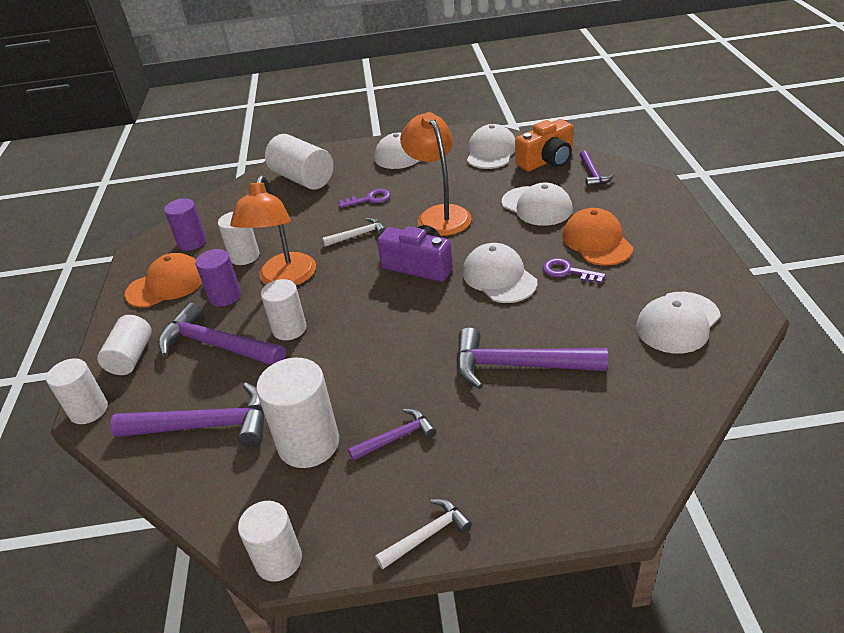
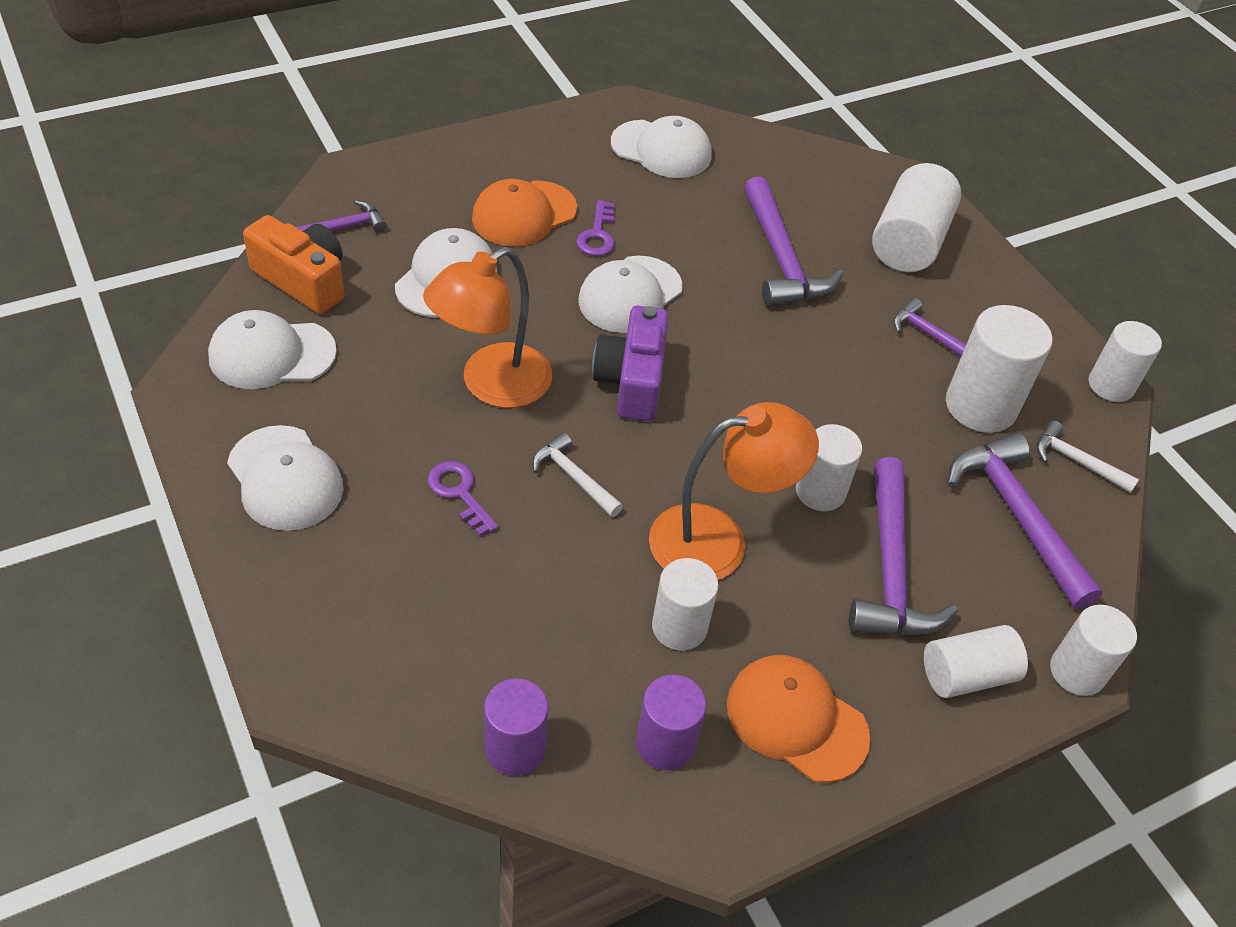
camera: 120 degrees left, 10 degrees up
purple cylinder [195,249,241,307] -> purple cylinder moved to [484,678,548,776]
white cylinder [265,134,333,190] -> white cylinder moved to [872,163,961,272]
white hammer [375,499,472,569] -> white hammer moved to [1037,421,1139,493]

